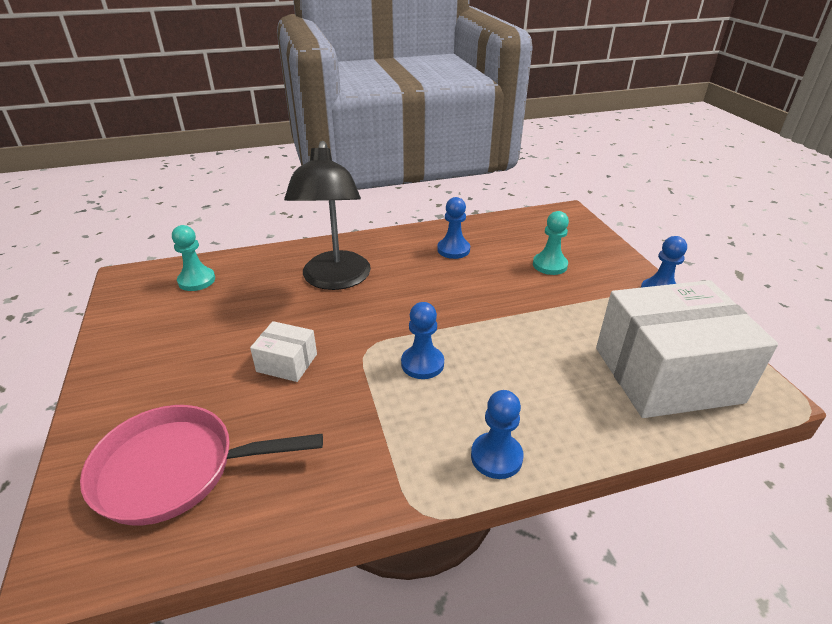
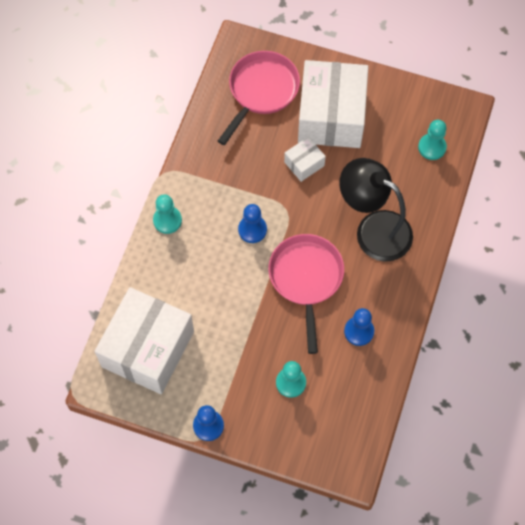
camera: 125 degrees right, 30 degrees up
blue pawn [471,390,524,479] -> turquoise pawn [153,194,182,234]
none -> pink pan [268,234,344,354]
none -> white box [298,60,368,148]

